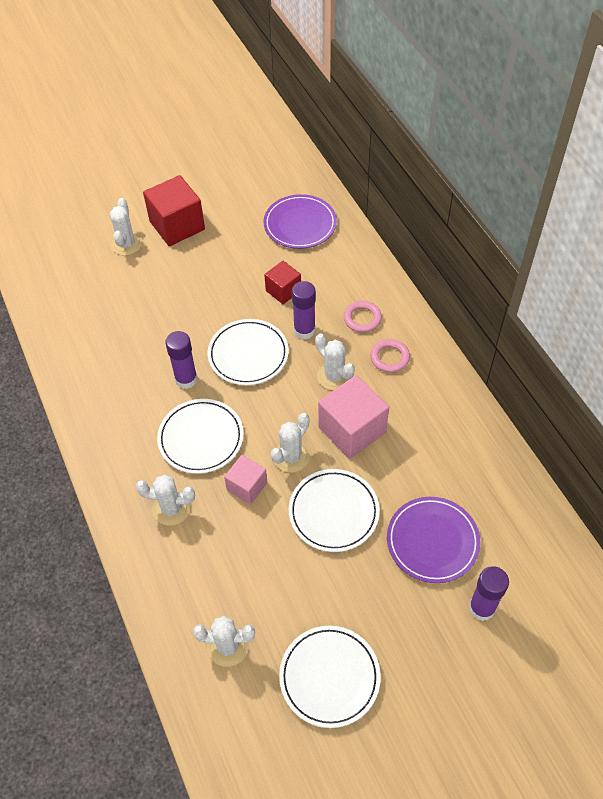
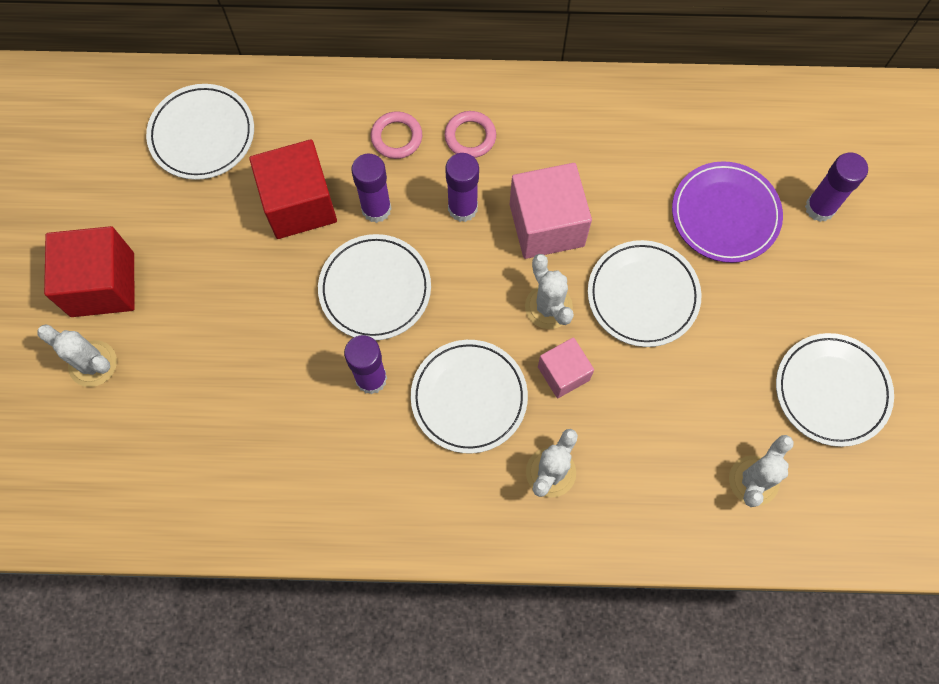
camera: 65 degrees left, 15 degrees up
purple plate [264,194,337,249] -> white plate [146,84,254,180]
red cube [264,261,301,304] -> red cube [249,139,337,239], size x1.71
white cactus [315,333,355,390] -> purple glue stick [445,153,479,222]

